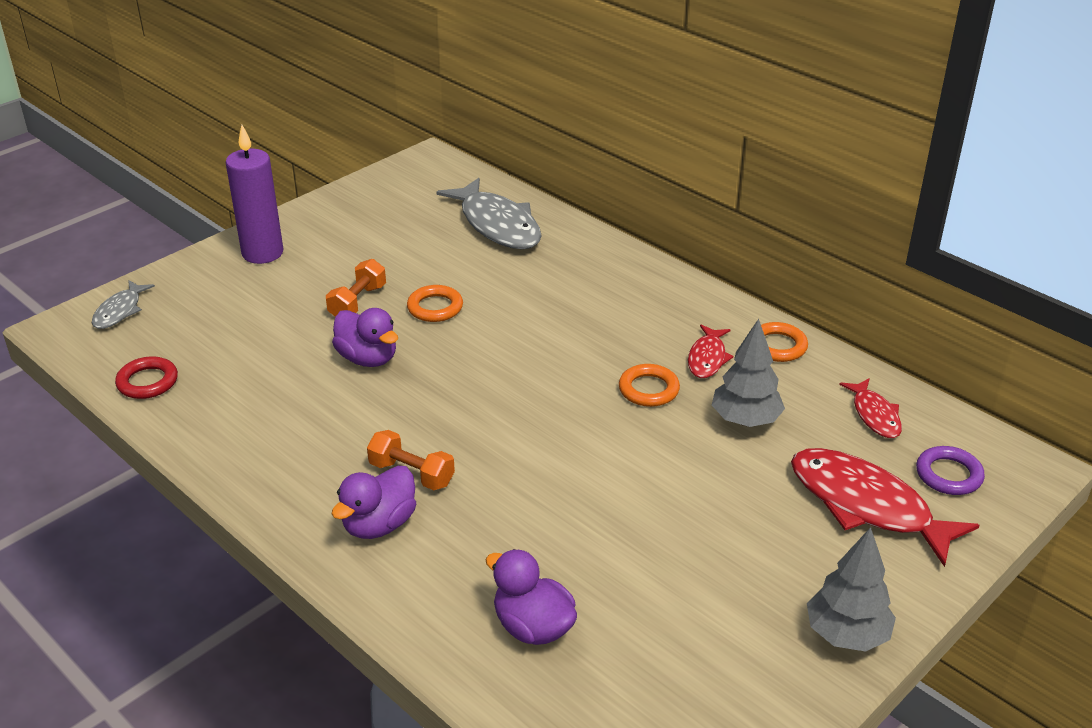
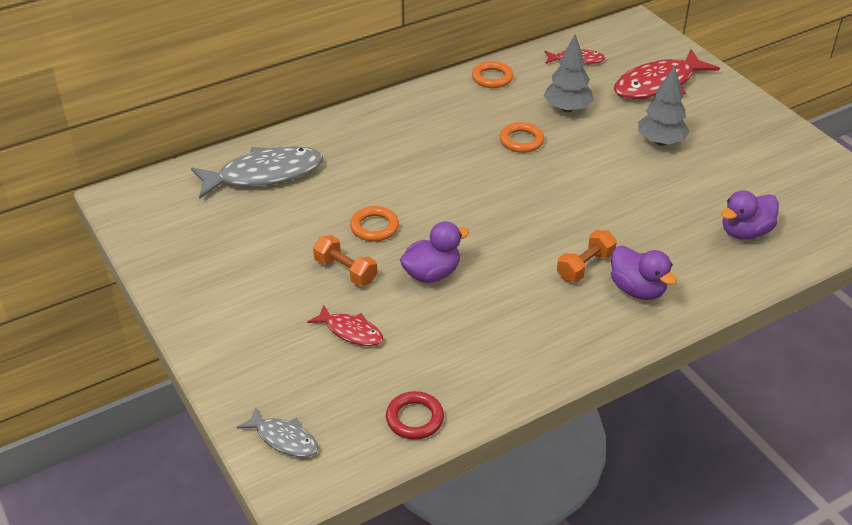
camera: 75 degrees left, 5 degrees up
purple candle [225,125,283,264] -> none
red fish [688,325,734,378] -> red fish moved to [307,304,383,346]
grey tree [807,527,896,652] -> grey tree moved to [638,66,690,146]
purple ring [916,446,985,495] -> none

